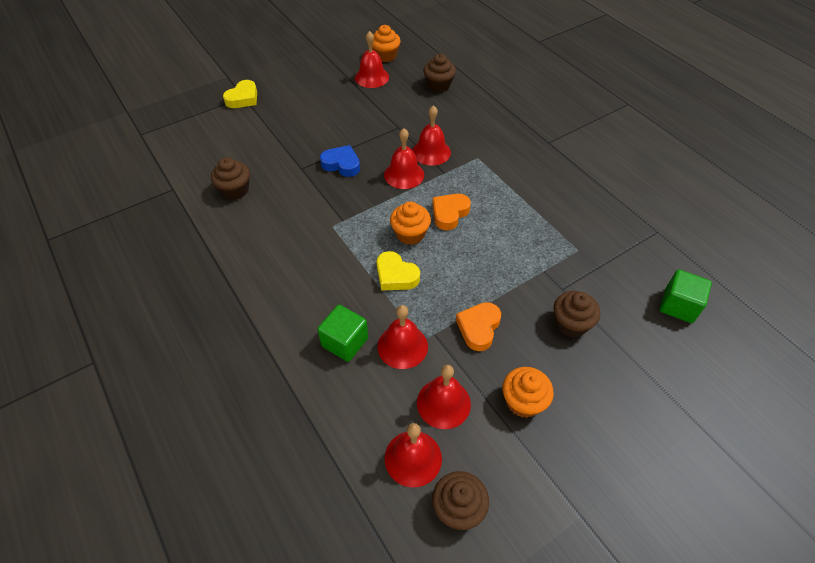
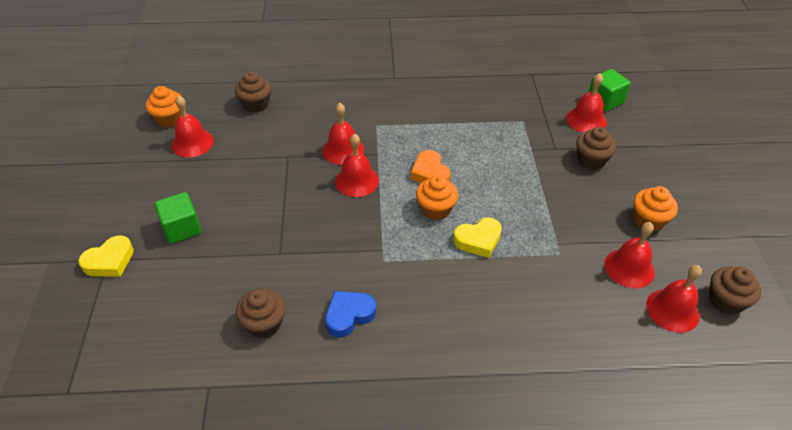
camera: 60 degrees left, 5 degrees down
yellow heart [223,80,257,108] -> yellow heart turned 75 degrees clockwise [78,235,134,277]
green cube [318,305,368,362] -> green cube moved to [155,192,202,244]
blue heart [320,145,360,177] -> blue heart moved to [325,291,376,337]
red bell [378,305,428,369] -> red bell moved to [566,73,607,133]
orange heart [456,302,501,351] -> none

